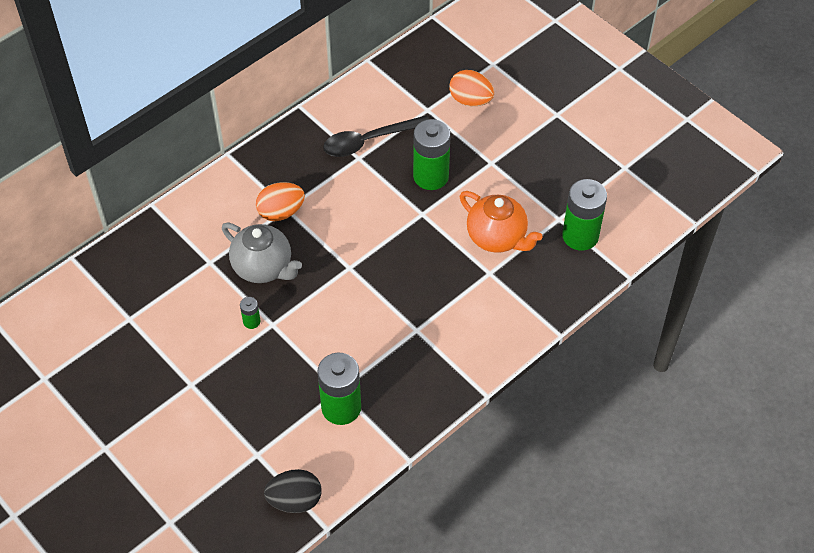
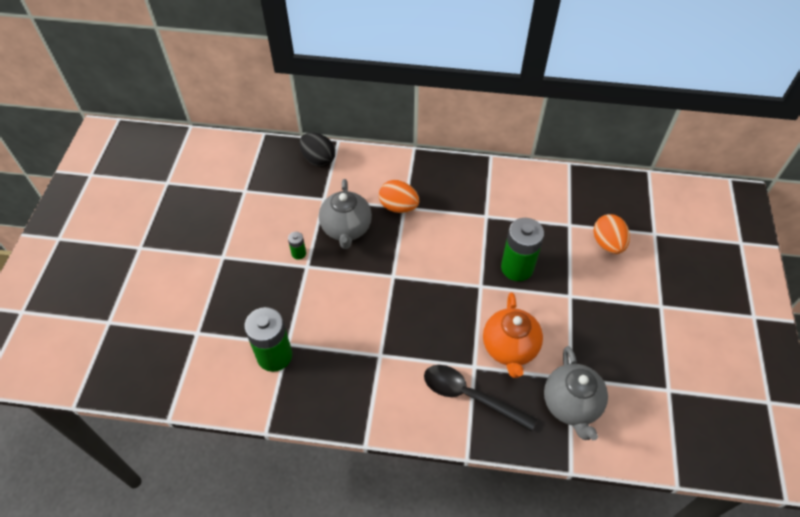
camera: 50 degrees right, 0 degrees up
black egg [264,469,322,513] -> black egg moved to [300,132,335,167]
black spoon [323,115,429,157] -> black spoon moved to [424,365,537,431]
green battery [562,179,607,251] -> grey teapot [544,346,608,440]

